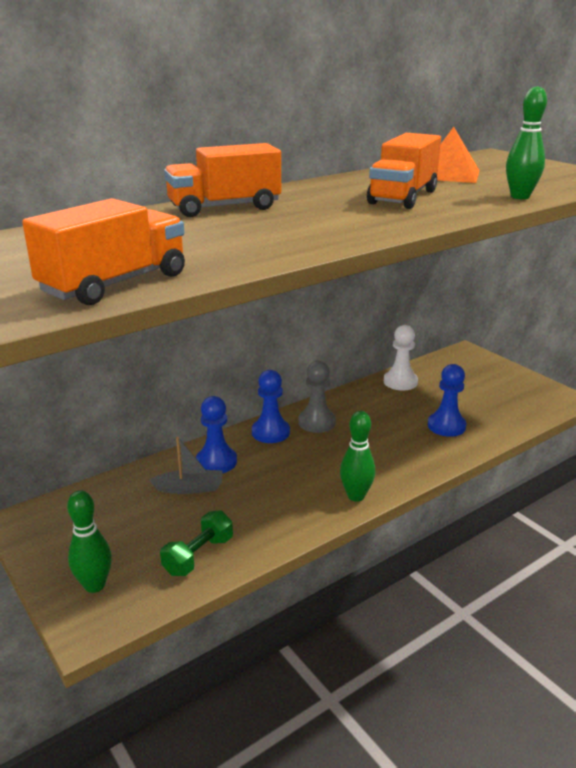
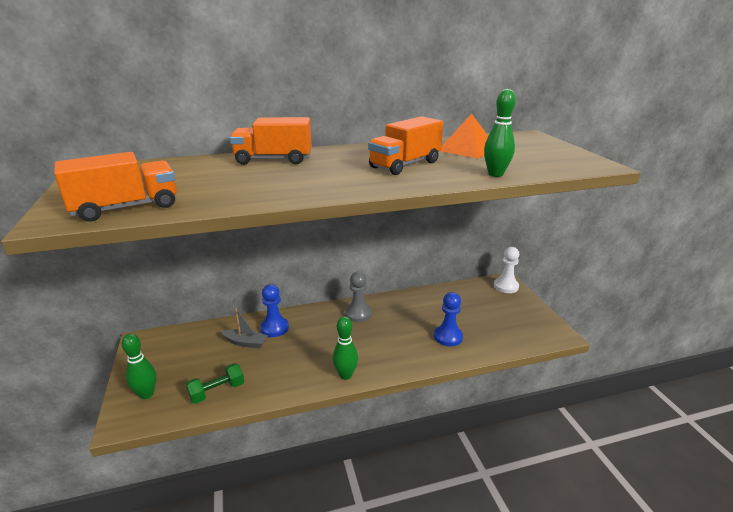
camera: 20 degrees right, 0 degrees up
blue pawn [252,370,290,443] -> none
white pawn [384,325,418,391] -> white pawn moved to [494,247,519,293]

